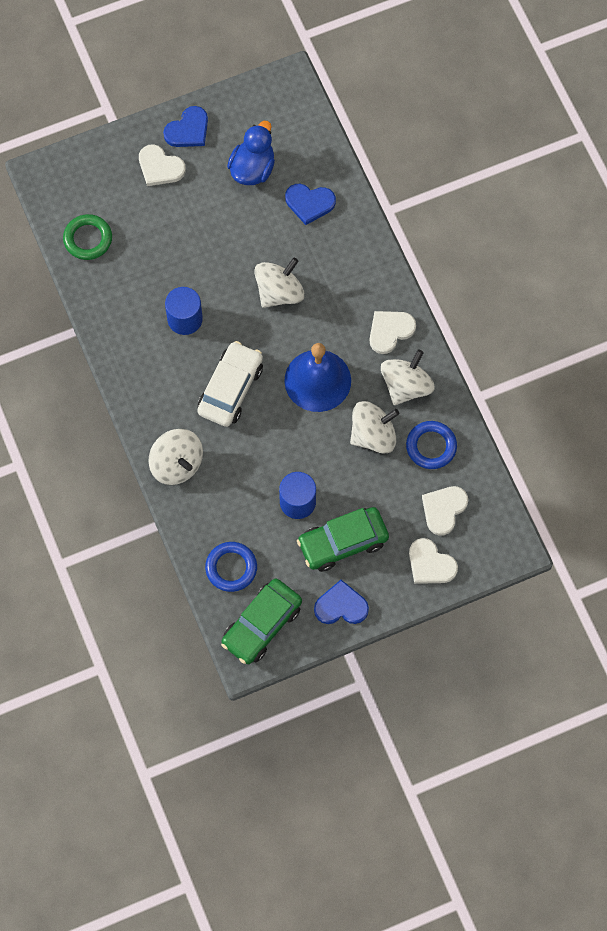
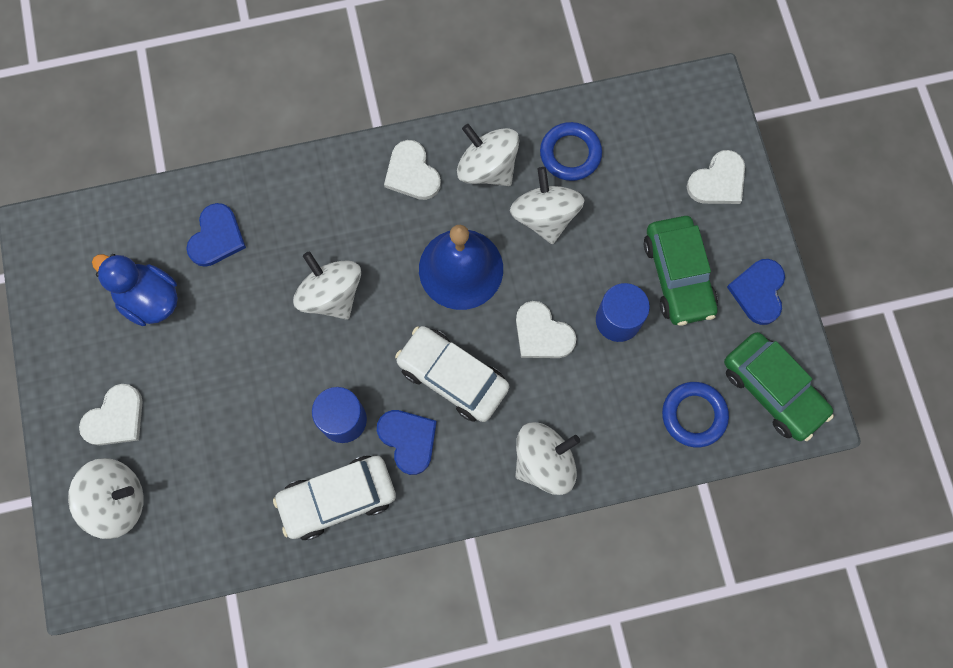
camera: 80 degrees left, 5 degrees up
green ring [63,214,112,260] -> none
blue heart [163,106,208,147] -> blue heart moved to [377,410,437,475]
white heart [422,486,468,536] -> white heart moved to [516,301,577,358]
none -> white spinning top [68,458,144,539]
none -> white car [273,456,396,540]

